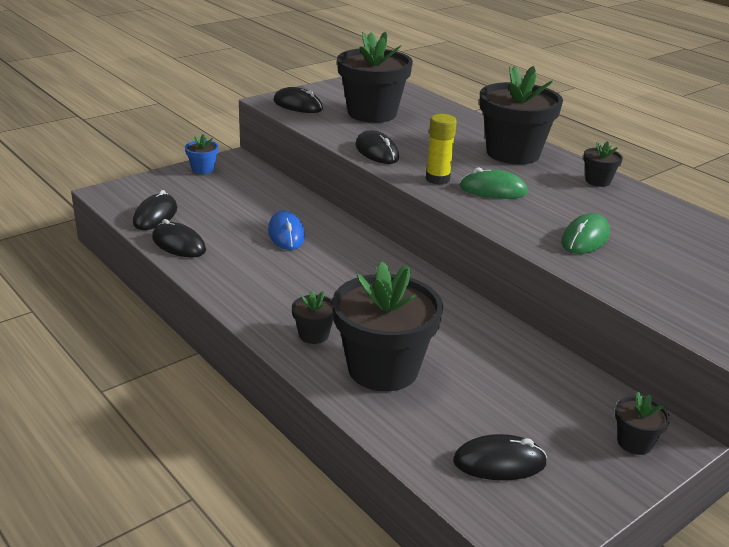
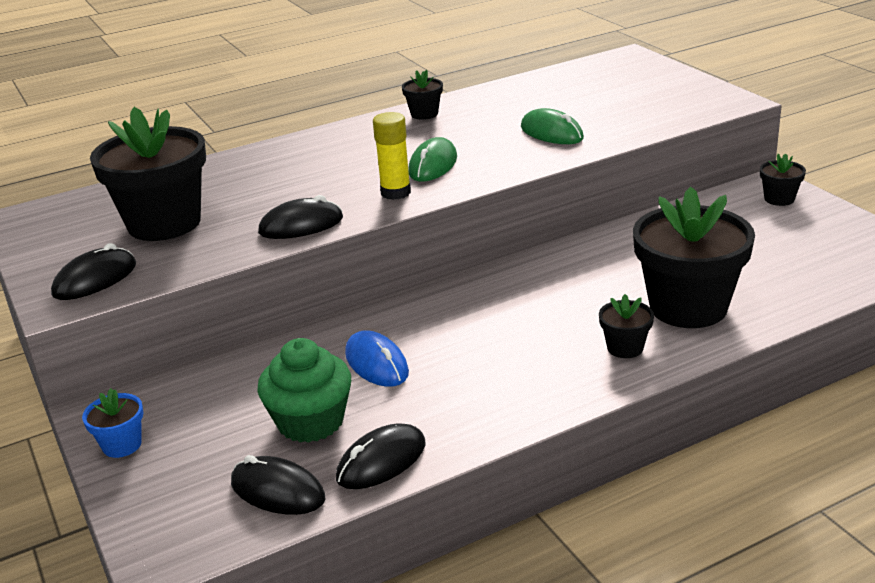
camera: 75 degrees left, 0 degrees up
blue mouse [268,211,305,250] -> blue mouse turned 60 degrees clockwise [345,330,409,387]
black mouse [453,434,547,480] -> none
black flower pot [479,66,563,165] -> none
none -> green cupcake [257,338,351,443]

